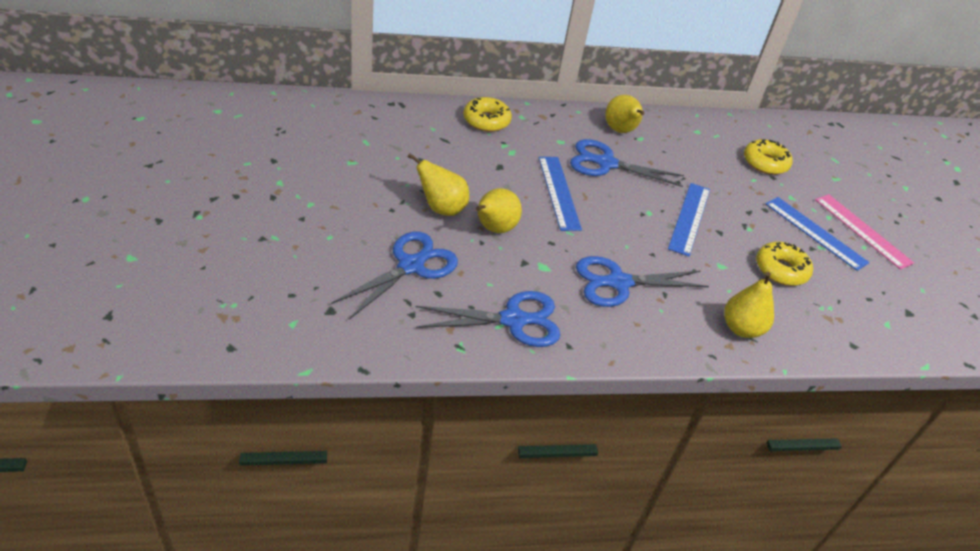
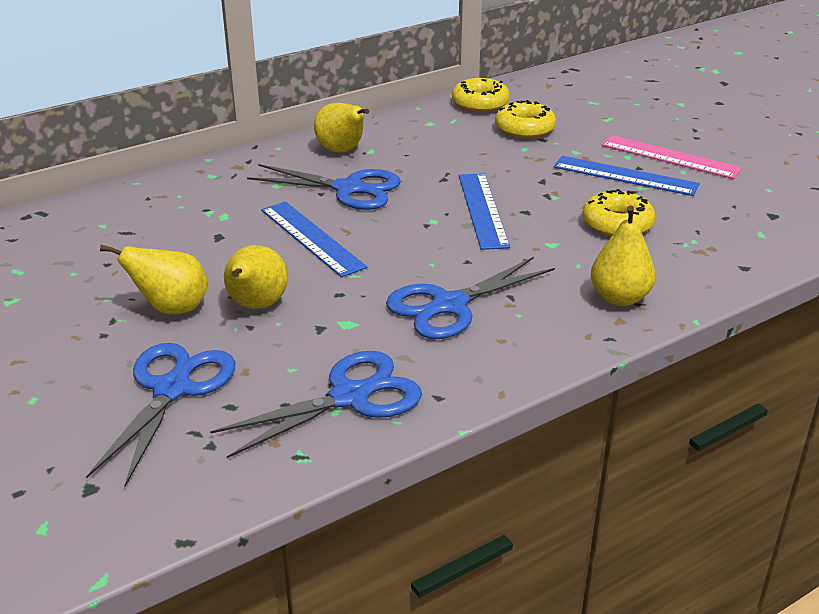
camera: 20 degrees left, 10 degrees down
yellow donut [463,97,512,132] -> yellow donut moved to [452,78,510,113]
blue scissors [570,139,684,187] -> blue scissors turned 150 degrees counterclockwise [247,164,401,210]

